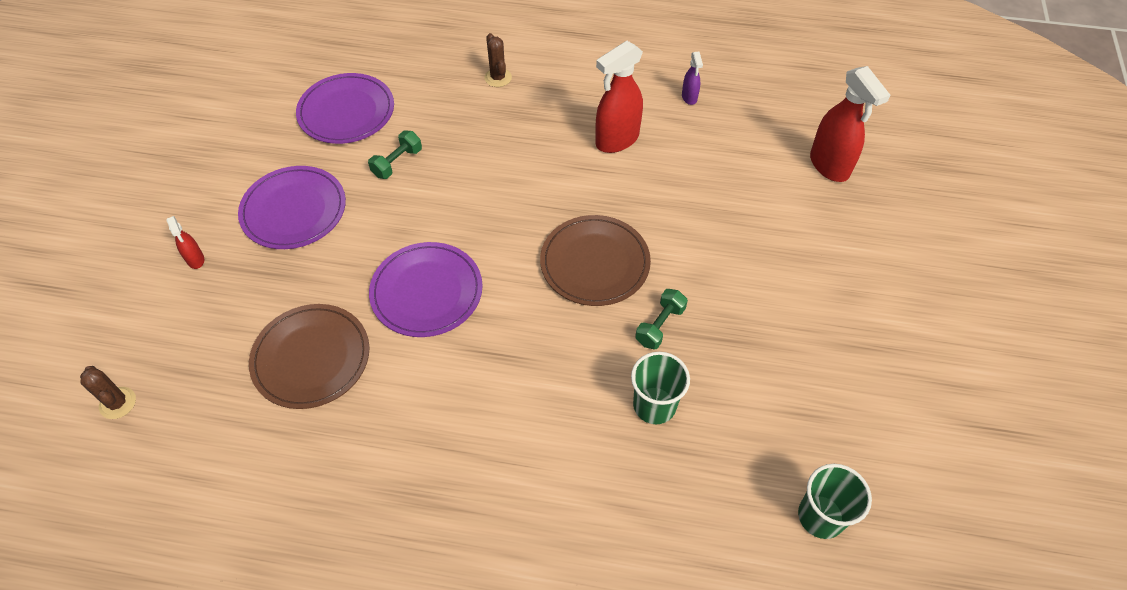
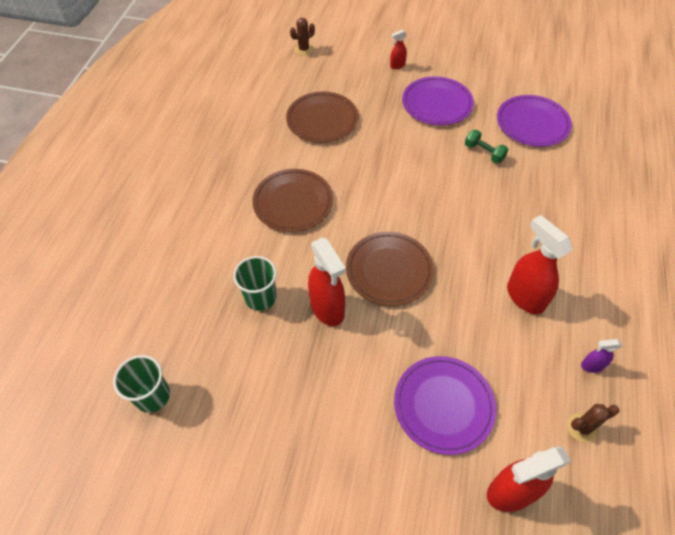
camera: 95 degrees right, 0 degrees up
purple plate [369,242,483,337] -> purple plate moved to [394,356,496,455]
brown cactus [484,33,512,87] -> brown cactus moved to [567,404,619,443]
green dumbbell [635,289,688,350] -> red spray bottle [308,238,346,326]
none -> brown plate [252,169,333,232]

